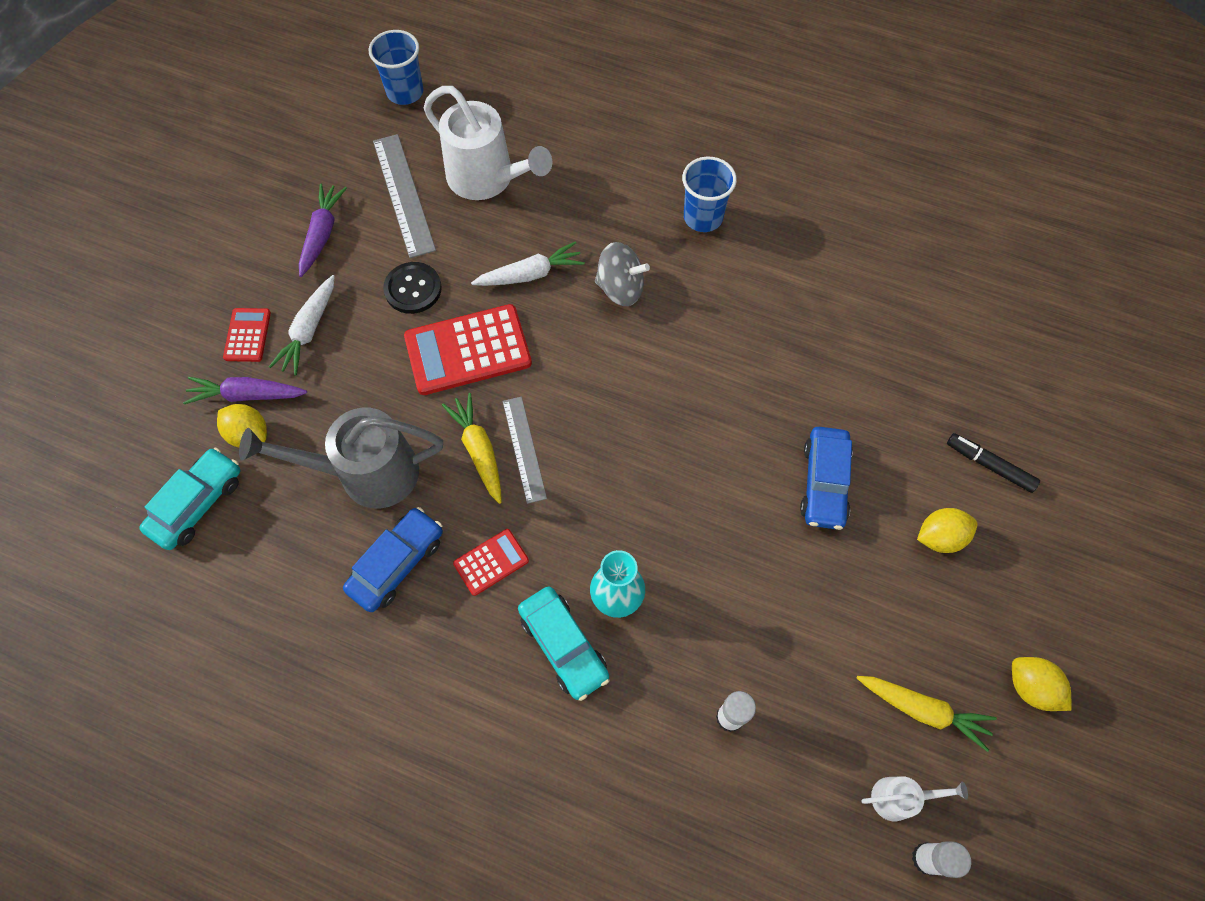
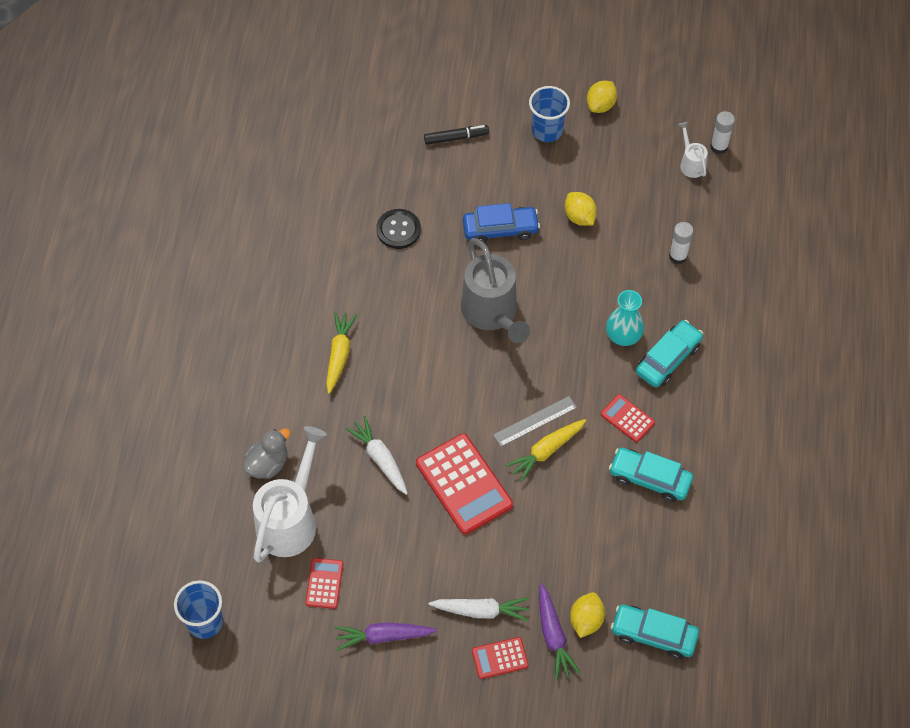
camera: 105 degrees left, 5 degrees down
grey watering can [239,408,443,508] -> grey watering can moved to [461,238,530,343]
blue car [343,507,443,612] -> turquoise car [609,448,693,502]
grey ruler [373,134,436,258] -> red calculator [305,558,343,609]
black button [383,262,442,314] -> black button moved to [376,209,421,249]
grey spinning top [595,242,650,306] -> none
blue cup [682,157,737,232] -> blue cup moved to [529,86,570,142]
yellow carrot [857,676,997,752] -> yellow carrot moved to [326,311,357,394]
yellow lemon [917,508,977,553] -> yellow lemon moved to [565,192,597,226]
black marker [947,433,1040,493] -> black marker turned 120 degrees counterclockwise [424,125,489,145]
none -> grey duck [243,428,290,479]

